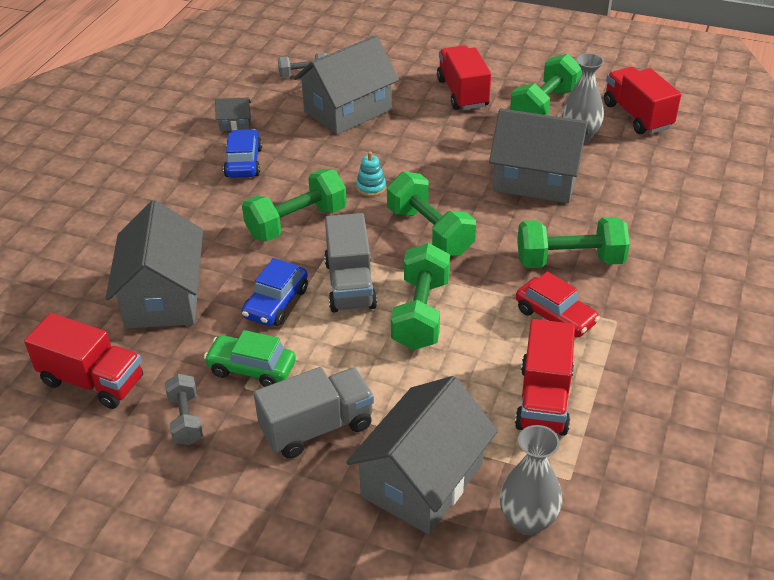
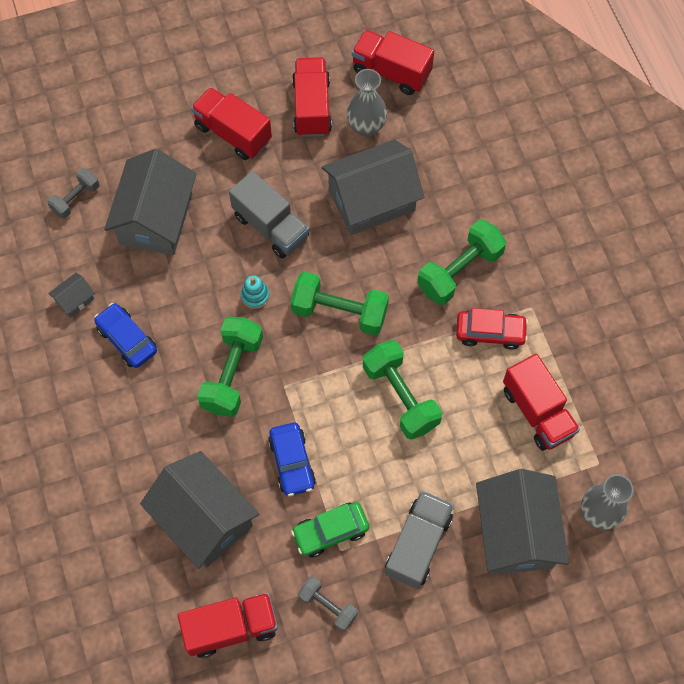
camera: 40 degrees left, 25 degrees up
grey truck [324,213,377,312] -> grey truck moved to [229,171,309,259]
green dumbbell [510,54,582,115] -> red truck [292,57,332,137]

